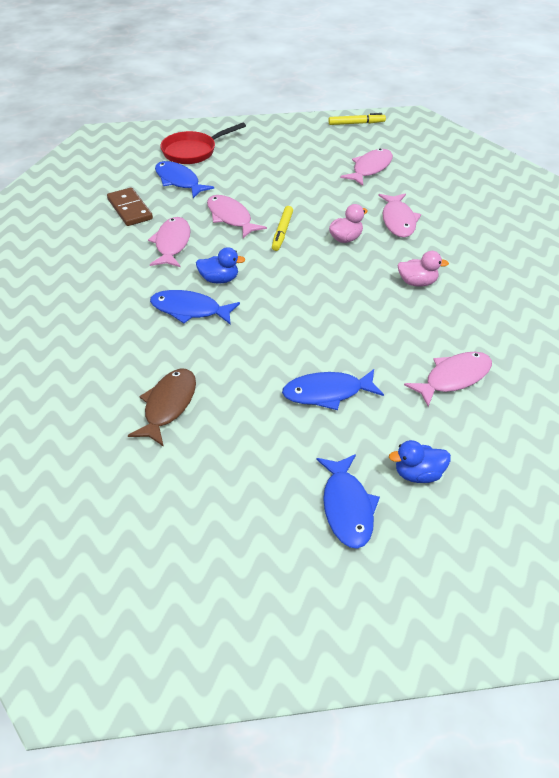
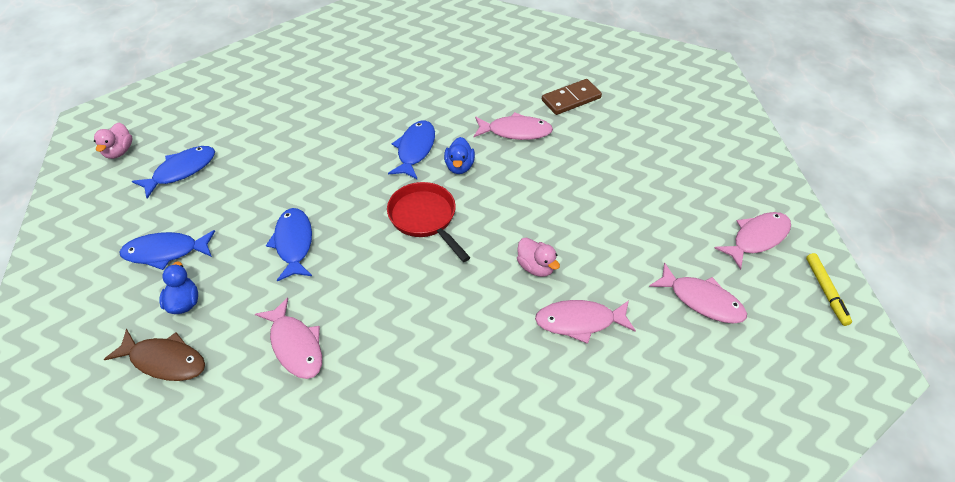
camera: 90 degrees right, 5 degrees up
brown fish [128,369,196,447] -> brown fish moved to [104,329,205,381]
blue fish [155,161,214,198] -> blue fish moved to [132,146,215,199]
red pan [160,122,246,164] -> red pan moved to [387,182,471,262]
pink fish [207,195,267,238] -> pink fish moved to [715,212,791,270]
yellow marker [272,206,293,251] -> none
pink duck [397,251,449,287] -> pink duck moved to [94,123,132,159]

